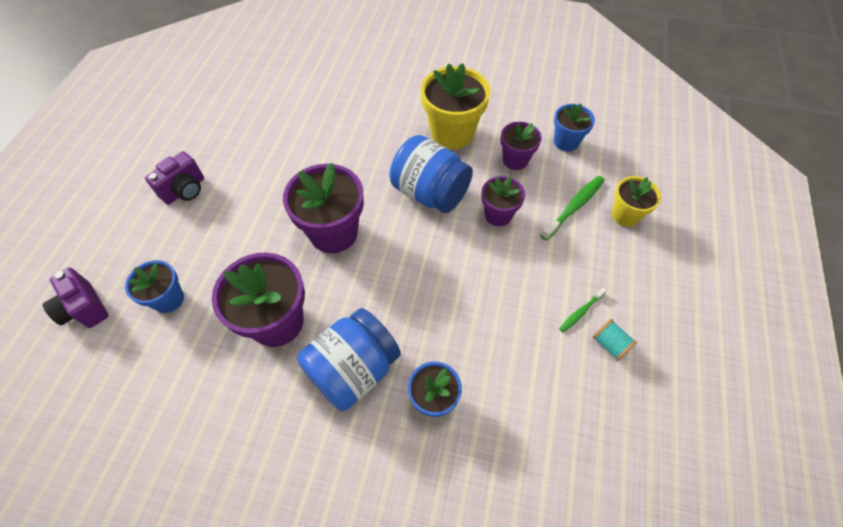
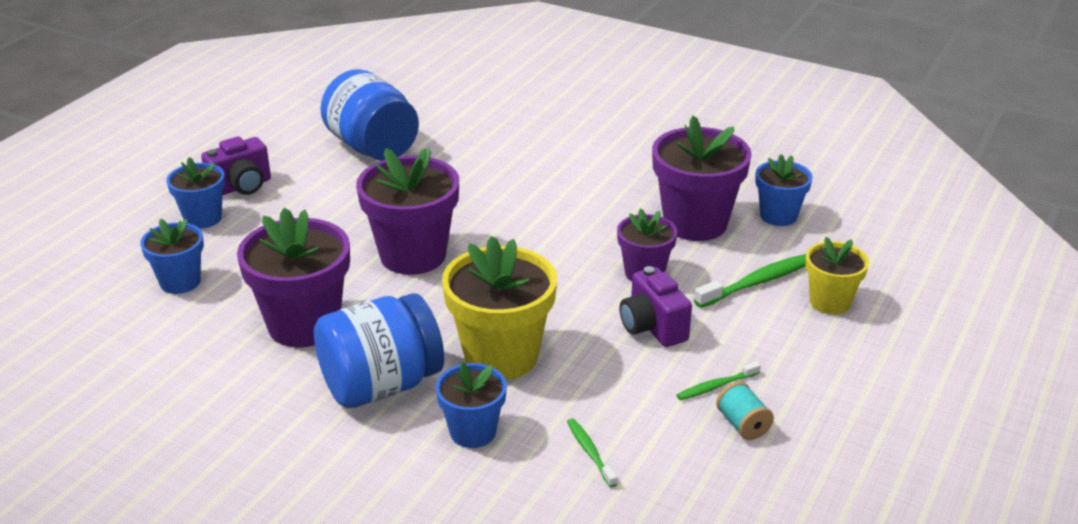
camera: 15 degrees right, 25 degrees down
purple camera [43,267,109,328] -> purple camera moved to [620,266,692,347]
blue jar [389,135,473,213] -> blue jar moved to [321,69,419,161]
yellow flower pot [421,63,490,149] -> yellow flower pot moved to [442,236,557,380]
purple flower pot [500,122,542,170] -> purple flower pot [652,116,752,241], size x1.71
none -> blue flower pot [166,157,225,229]
none -> green toothbrush [567,418,617,487]

